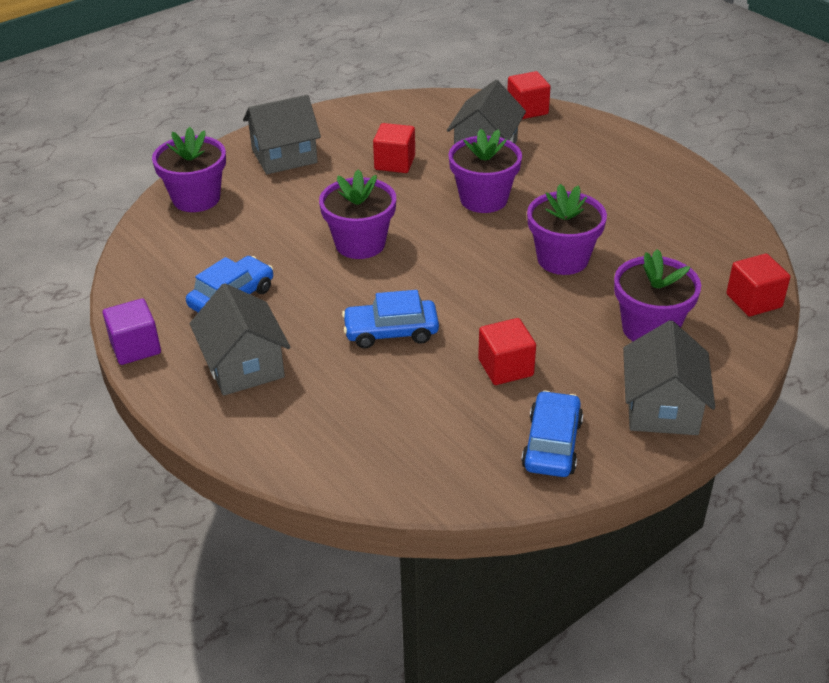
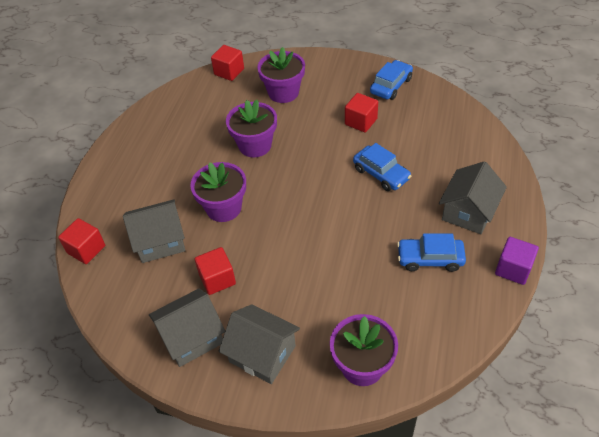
camera: 125 degrees left, 10 degrees up
purple flower pot [319,169,396,259] -> none
blue car [521,390,583,477] -> blue car turned 150 degrees clockwise [370,60,413,100]
grey house [623,320,715,435] -> grey house moved to [149,288,225,367]

